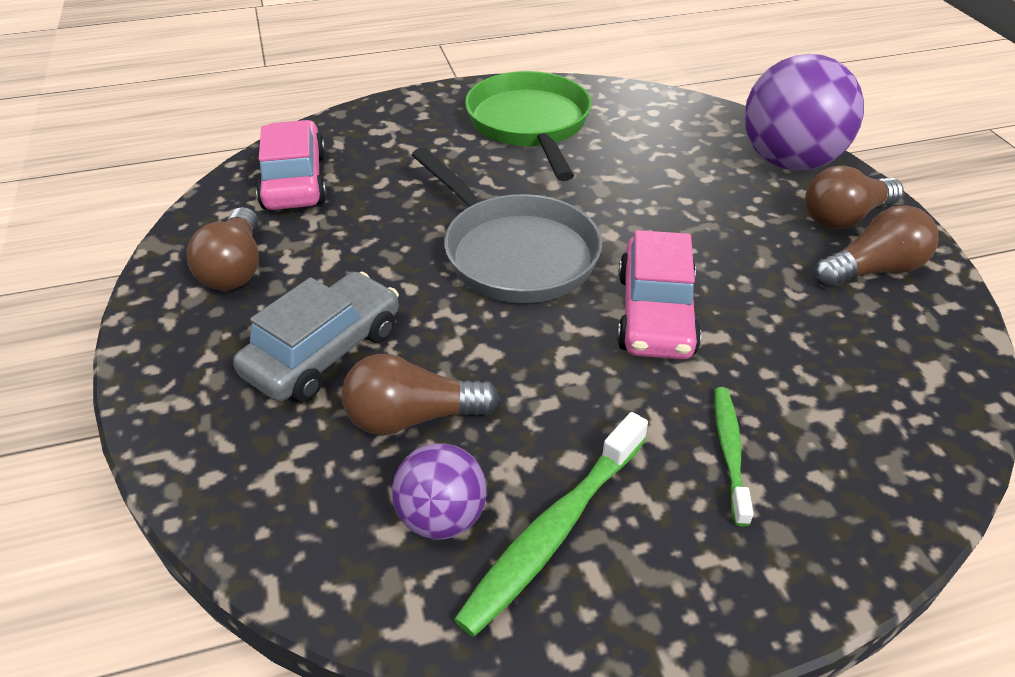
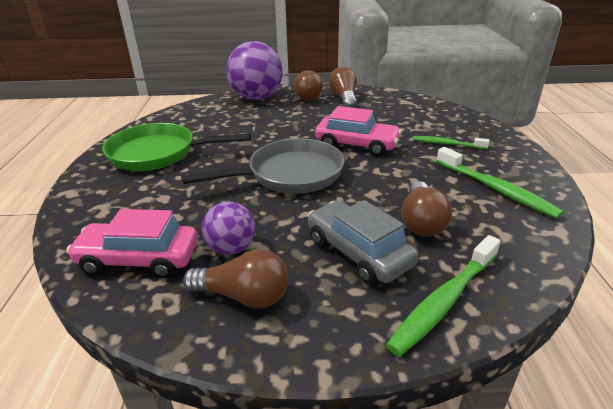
camera: 75 degrees left, 10 degrees down
purple ball [392,443,487,539] -> purple ball moved to [202,202,255,255]
none -> green toothbrush [386,235,501,357]

